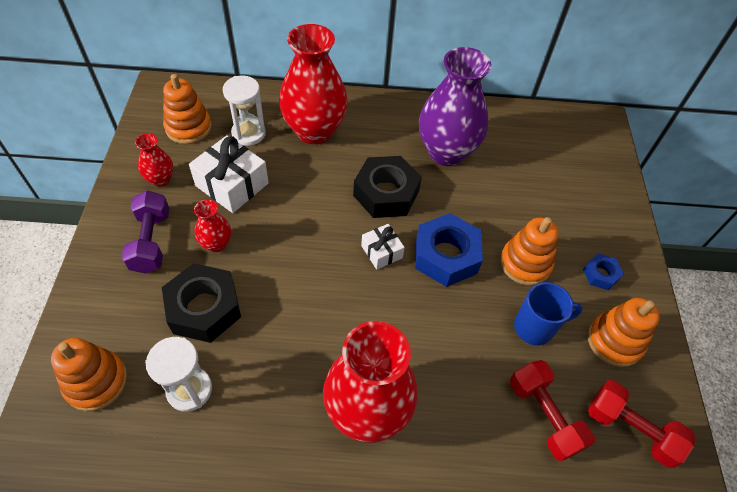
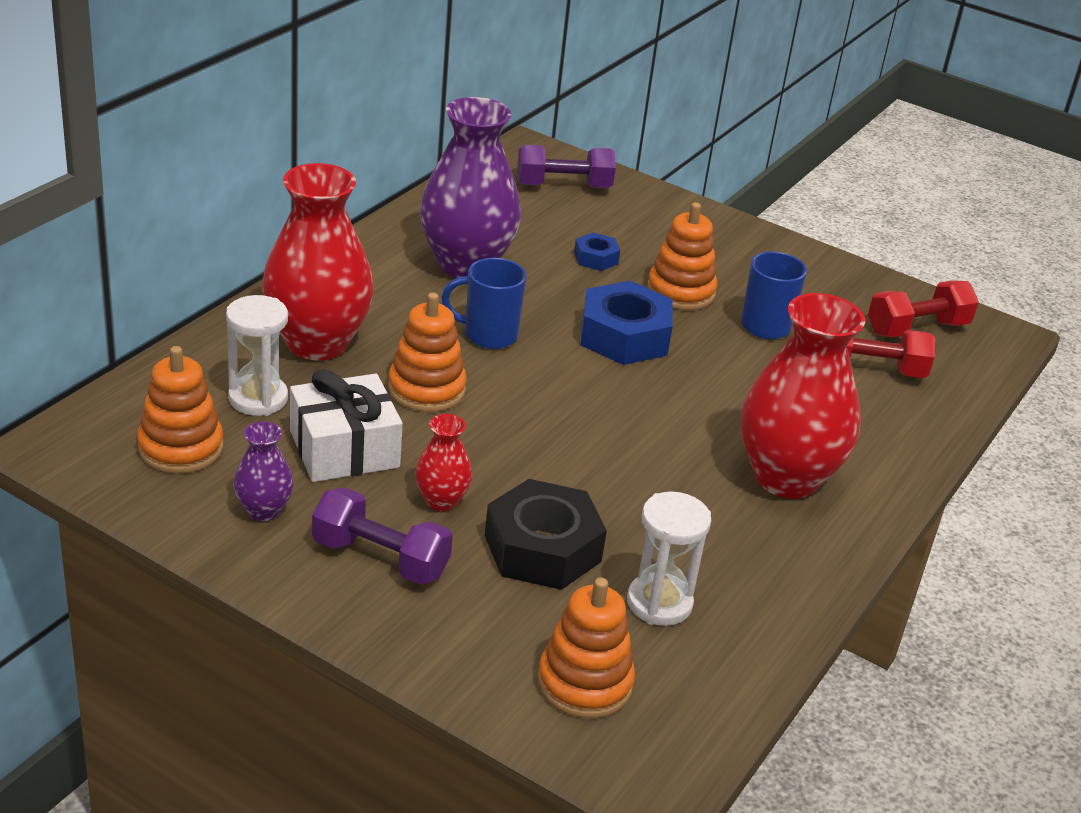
camera: 60 degrees left, 20 degrees down
red vase [135,133,173,187] -> purple vase [234,422,293,521]
black nut [353,156,422,218] -> blue mug [441,258,527,349]
white gift [361,224,405,270] -> none
blue nut [583,253,624,290] -> blue nut moved to [574,233,620,271]
orange stacking toy [587,298,660,367] -> orange stacking toy moved to [388,292,467,412]
none -> purple dumbbell [517,145,616,188]

